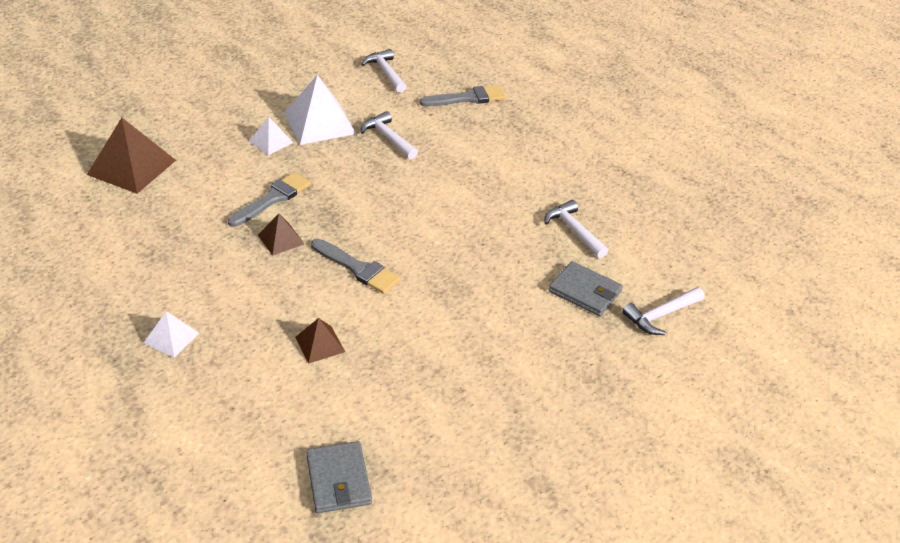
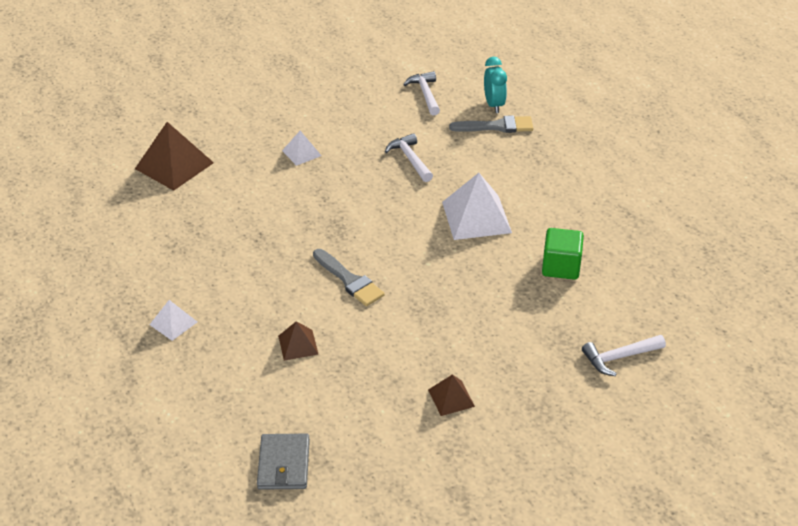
camera: 15 degrees right, 0 degrees up
grey brush [228,172,311,227] -> none
brown pyramid [258,214,304,256] -> brown pyramid moved to [428,374,475,416]
white pyramid [284,75,356,145] -> white pyramid moved to [442,173,512,240]
white hammer [545,200,608,258] -> green cube [542,228,584,280]
grey wallet [549,261,623,316] -> none
none -> turquoise clock [484,57,507,113]

